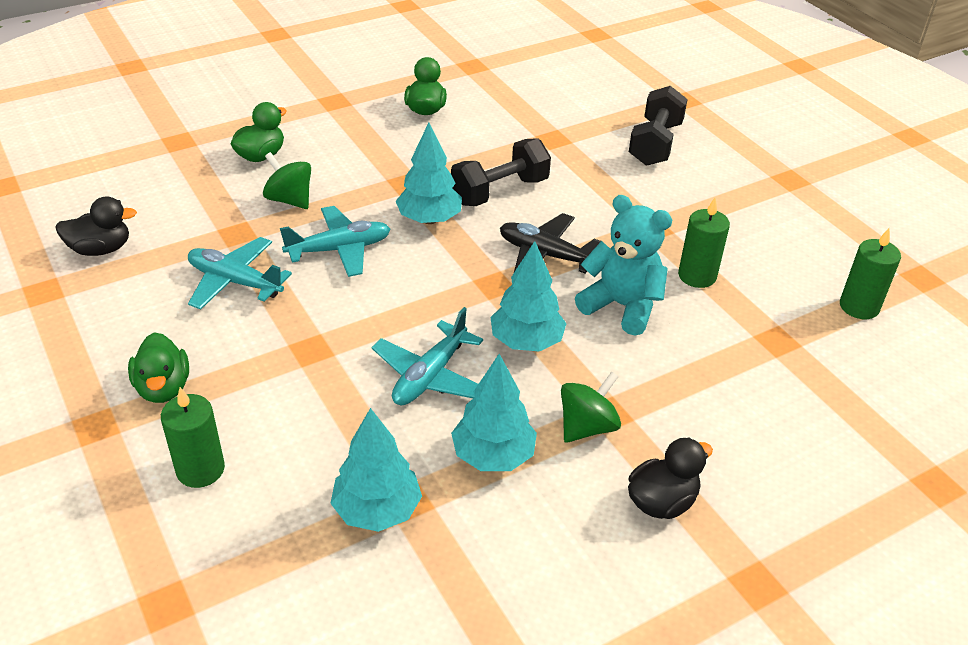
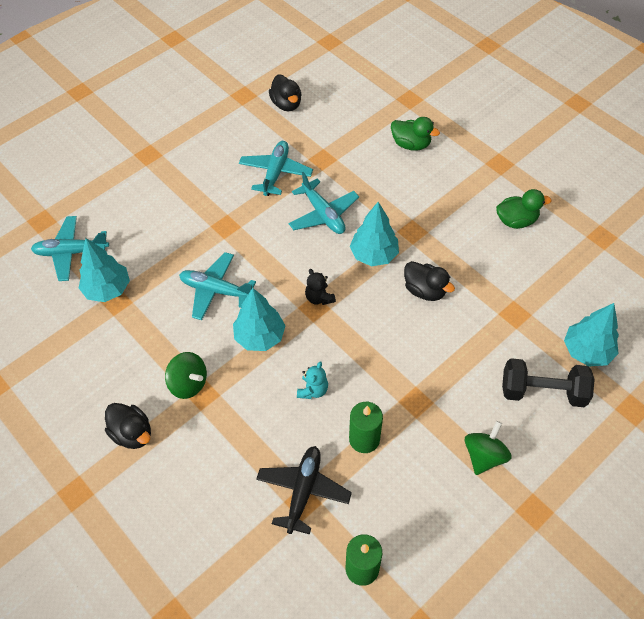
camera: 80 degrees right, 15 degrees up
green duck [128,332,189,403] -> none
green candle [161,387,225,488] -> none
green spinning top [263,152,311,209] -> green spinning top moved to [465,421,512,475]
black dumbbell [451,138,551,206] -> black duck [404,261,455,301]
turquoise tree [451,354,537,471] -> turquoise tree moved to [564,303,619,367]
black plane [500,213,601,274] -> black plane moved to [256,446,352,535]
turquoise teddy bear [575,195,672,336] -> turquoise teddy bear [297,361,328,399], size x0.52
none -> turquoise plane [31,216,109,281]
none -> black teddy bear [305,269,336,305]

